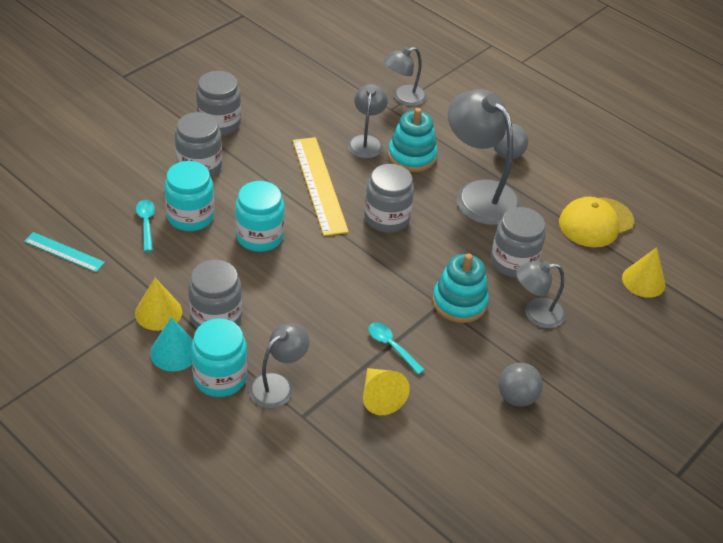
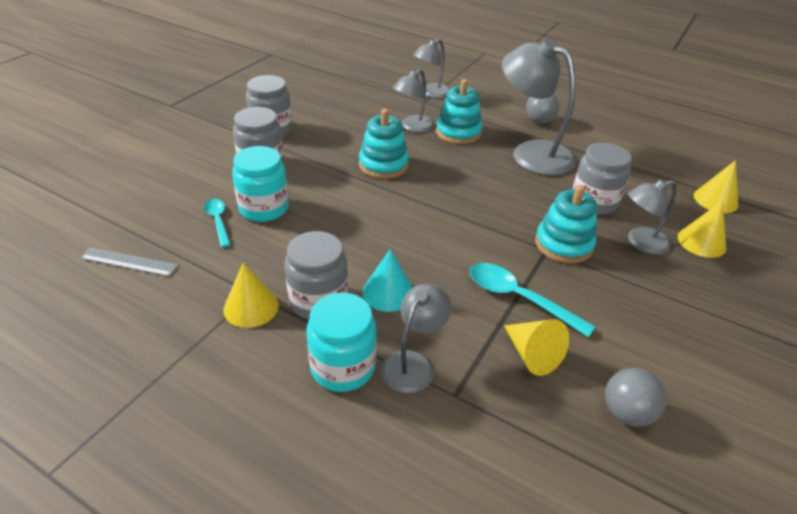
camera: 10 degrees left, 5 degrees down
turquoise ruler [24,232,105,272] -> grey ruler [80,247,179,277]
turquoise cone [150,317,193,371] -> turquoise cone moved to [362,249,413,312]
turquoise jar [235,181,285,252] -> none
yellow ruler [293,137,349,236] -> turquoise stacking toy [359,109,409,179]
grey lamp [348,84,388,158] -> grey lamp turned 135 degrees counterclockwise [393,69,434,133]
grey jar [364,164,414,233] -> none
turquoise spoon [368,322,425,374] -> turquoise spoon [469,263,595,337], size x1.61
grey ball [499,363,543,407] -> grey ball moved to [605,368,667,427]
yellow cap [559,197,634,247] -> none
none -> yellow cone [678,201,726,258]

